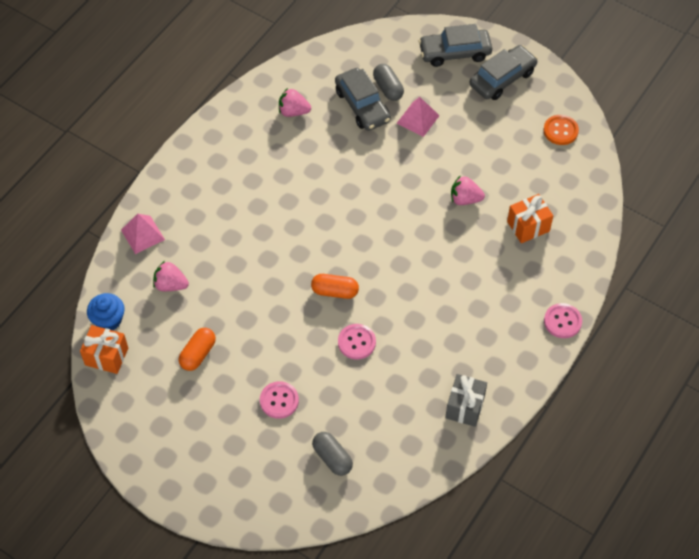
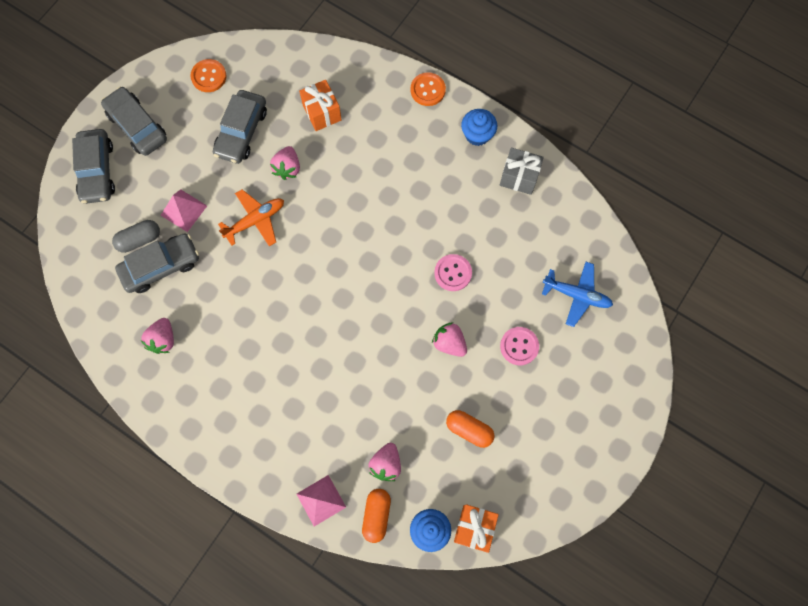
camera: 90 degrees left, 15 degrees up
orange capsule [311,274,359,299] -> orange capsule moved to [362,489,391,543]
grey capsule [312,432,353,476] -> blue plane [542,262,613,327]
pink button [544,303,582,338] -> orange button [410,72,446,106]
none -> grey car [213,90,267,164]
none -> orange plane [218,189,284,246]
none -> pink strawberry [432,322,467,357]
none -> blue cupcake [461,109,497,146]

